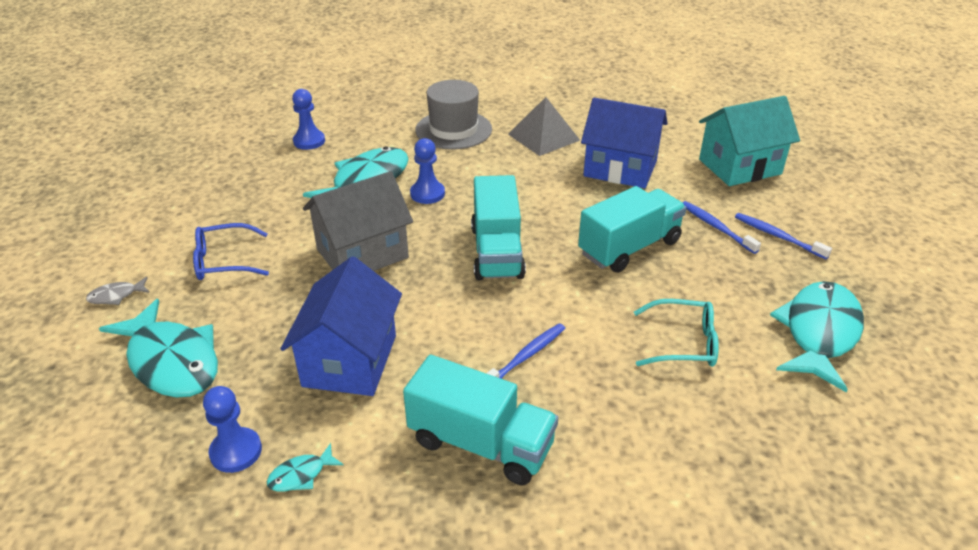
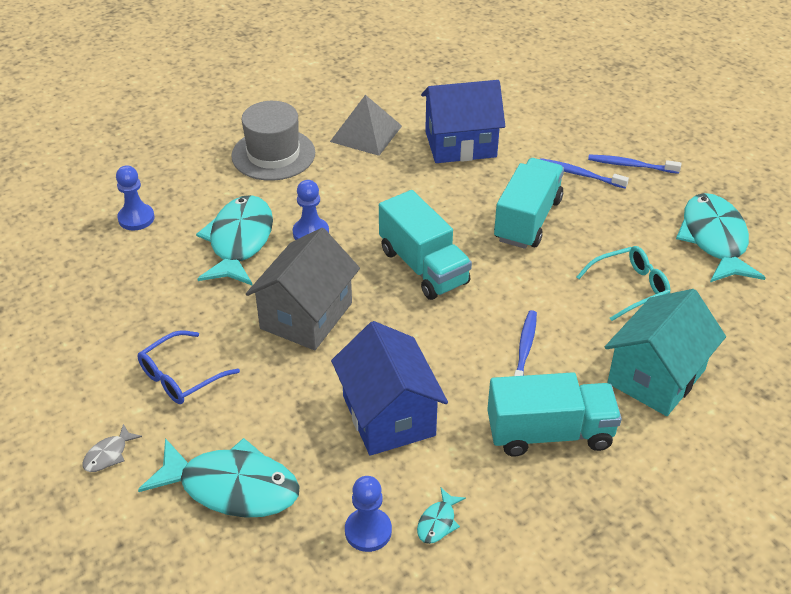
camera: 30 degrees left, 5 degrees up
turquoise house [699,96,800,186] -> turquoise house moved to [605,289,726,416]

